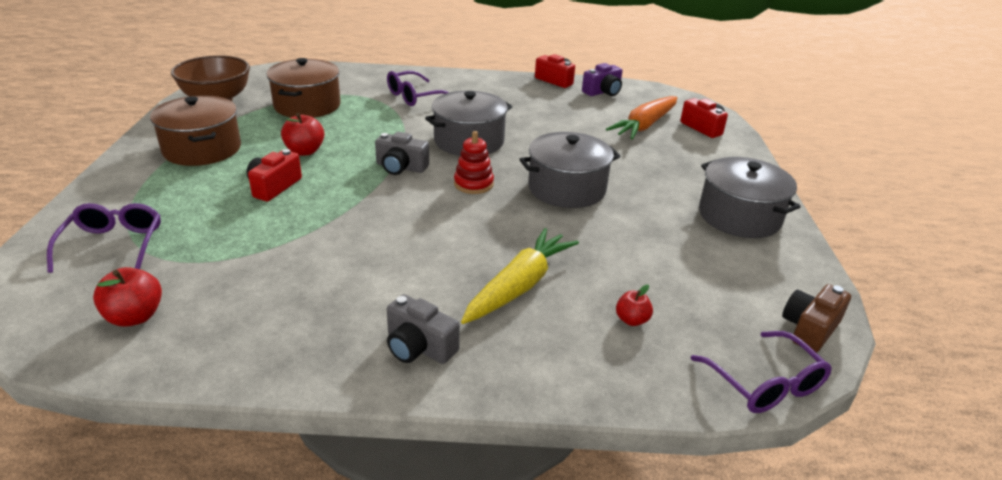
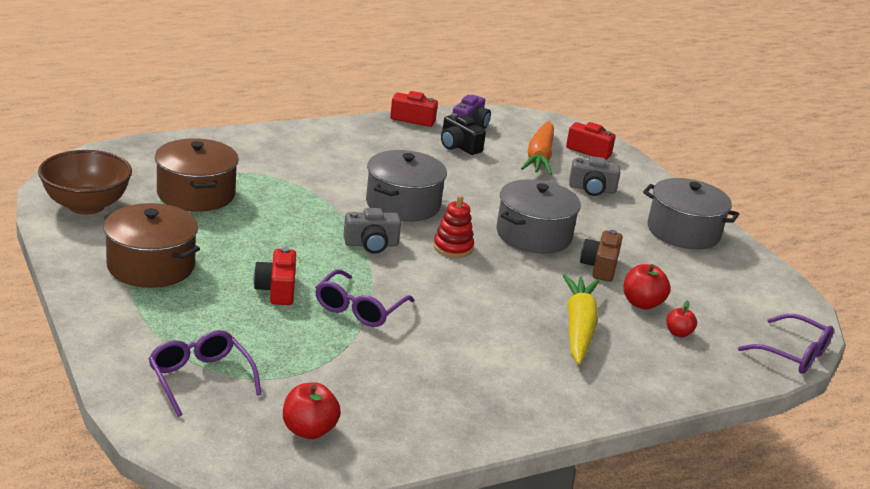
camera: 30 degrees left, 5 degrees down
red apple [281,113,324,156] -> red apple moved to [624,264,671,310]
purple glasses [387,71,449,106] -> purple glasses moved to [315,269,414,327]
grey camera [387,294,460,364] -> grey camera moved to [569,156,620,196]
brown camera [782,284,851,353] -> brown camera moved to [580,230,623,282]
none -> black camera [441,113,486,155]

